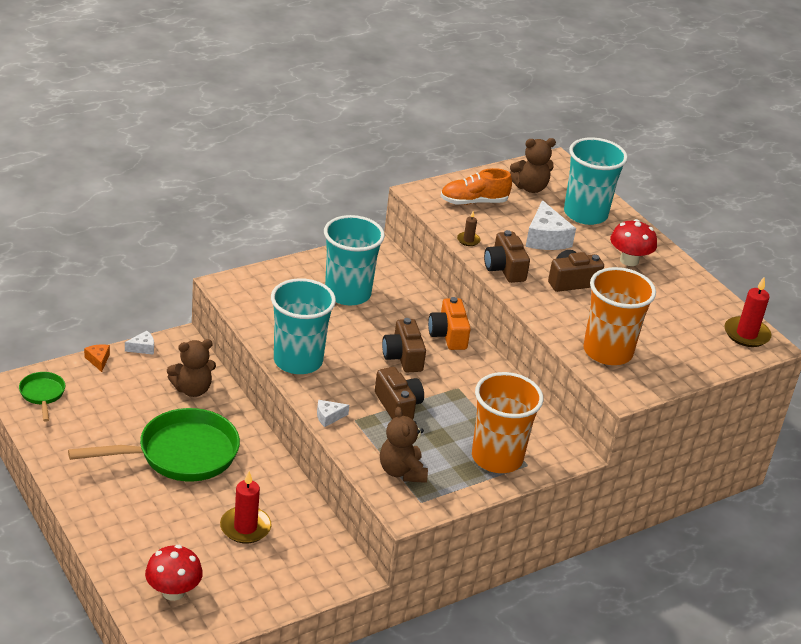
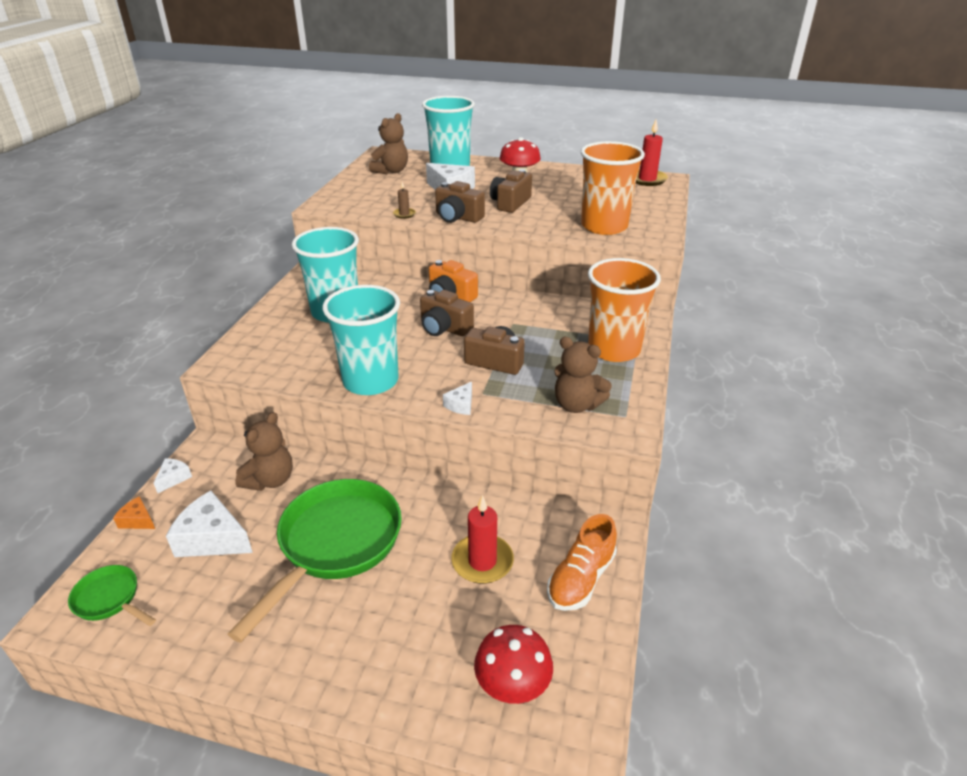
camera: 40 degrees left, 0 degrees up
orange shoe [441,168,512,205] -> orange shoe moved to [547,514,617,611]
none -> white cheese [166,491,253,557]

